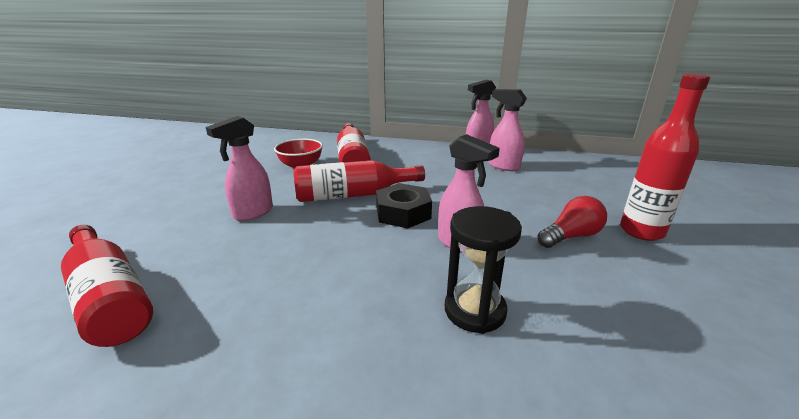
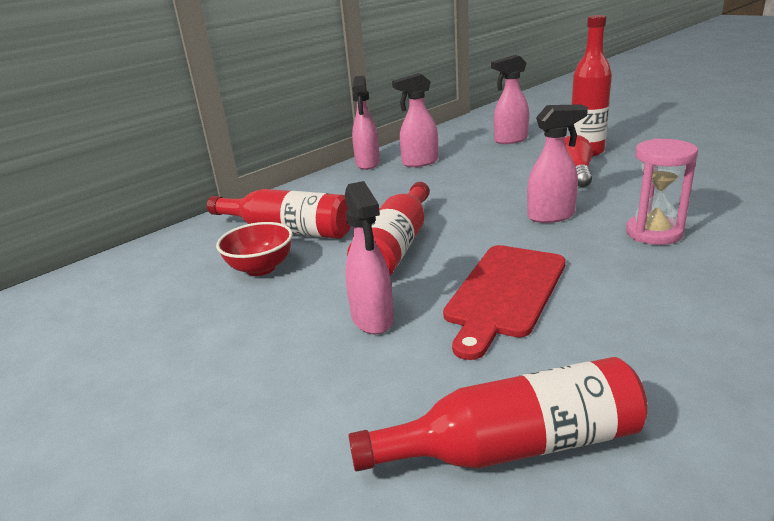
camera: 55 degrees left, 0 degrees up
black nut [376,183,432,229] -> none
black hourglass [445,206,522,334] -> pink hourglass [626,138,698,245]
none -> red cutting board [443,245,566,360]
none -> pink spray bottle [491,55,529,144]

